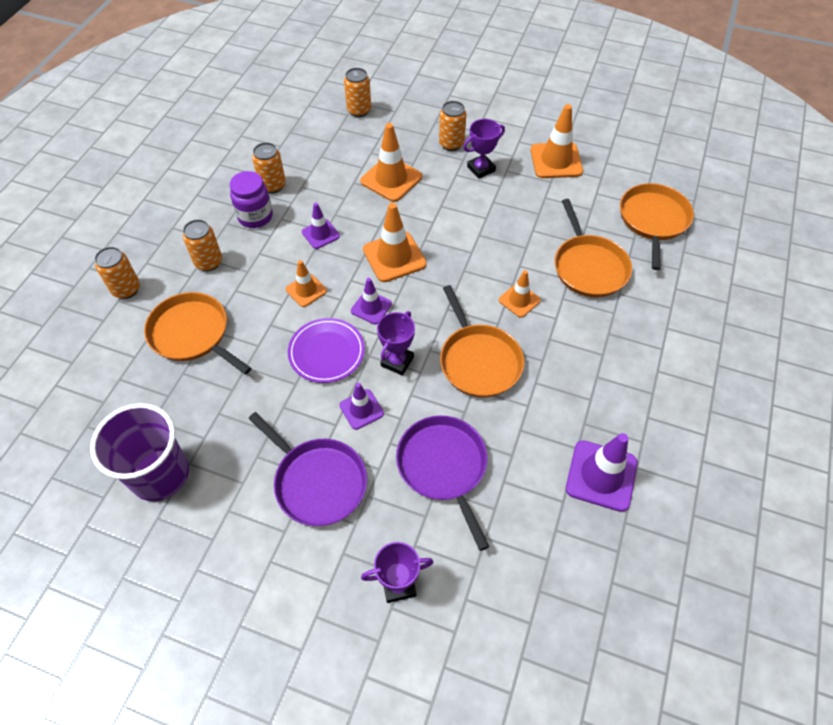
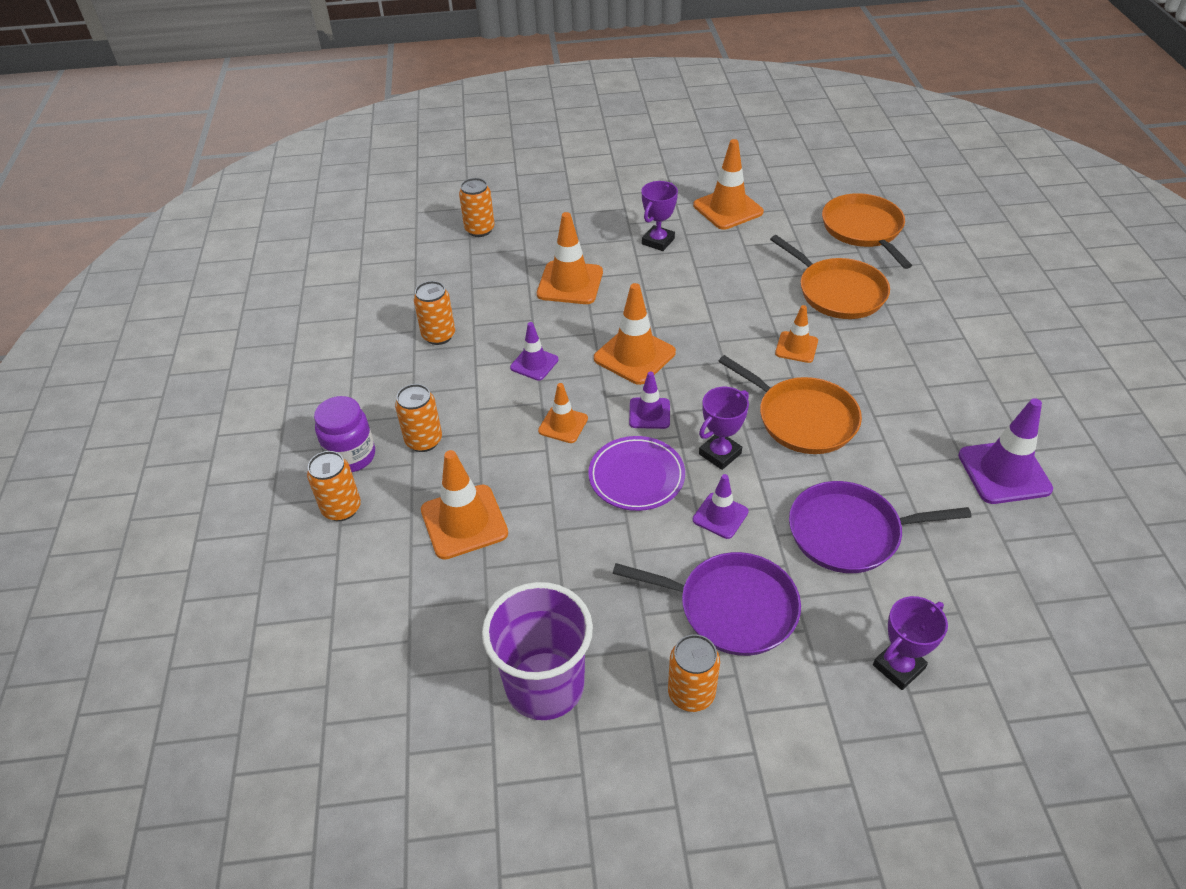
camera: 25 degrees left, 10 degrees down
orange pan [144,292,251,375] -> orange traffic cone [421,450,508,560]
purple jar [230,171,273,228] -> purple jar moved to [314,396,375,472]
purple trophy [377,311,415,376] -> purple trophy turned 45 degrees clockwise [699,387,749,470]
purple pan [396,415,489,551] -> purple pan turned 45 degrees counterclockwise [789,481,972,573]
orange can [439,101,466,151] -> orange can moved to [668,634,720,712]

